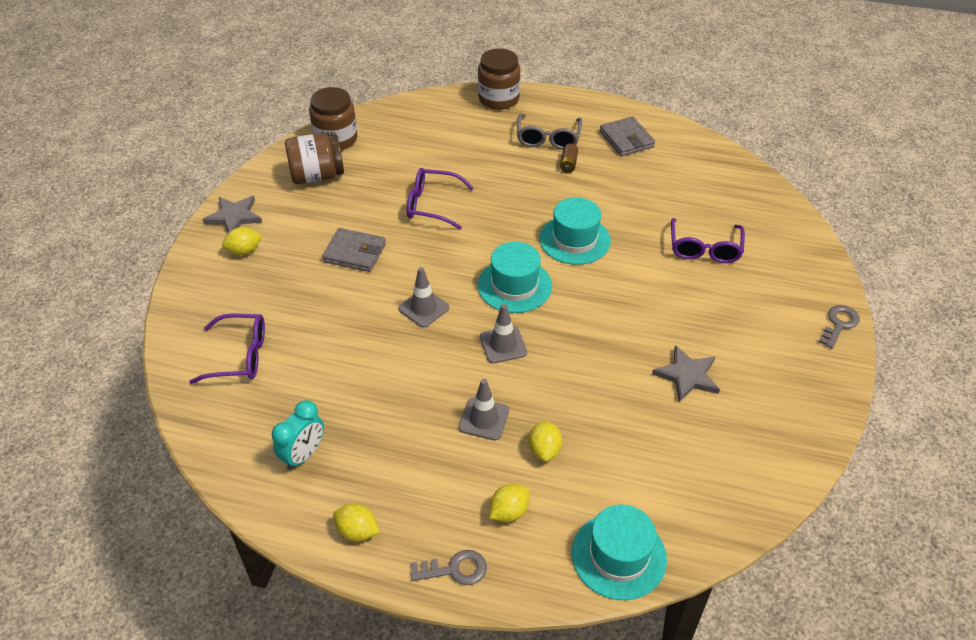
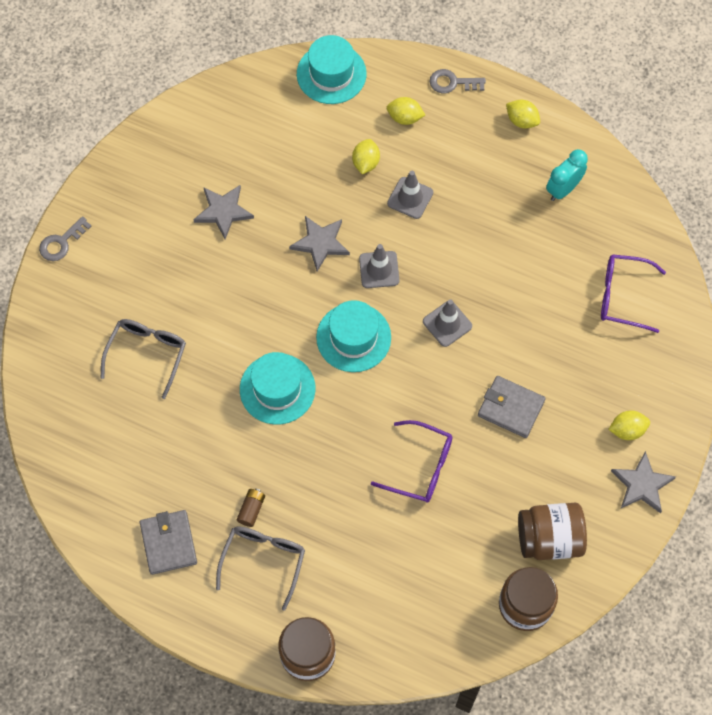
camera: 170 degrees left, 20 degrees up
yellow lemon [489,484,530,522] -> yellow lemon turned 45 degrees clockwise [387,97,425,125]
purple glasses [671,218,745,263] -> grey glasses [101,319,186,399]
none -> grey star [289,216,350,271]

